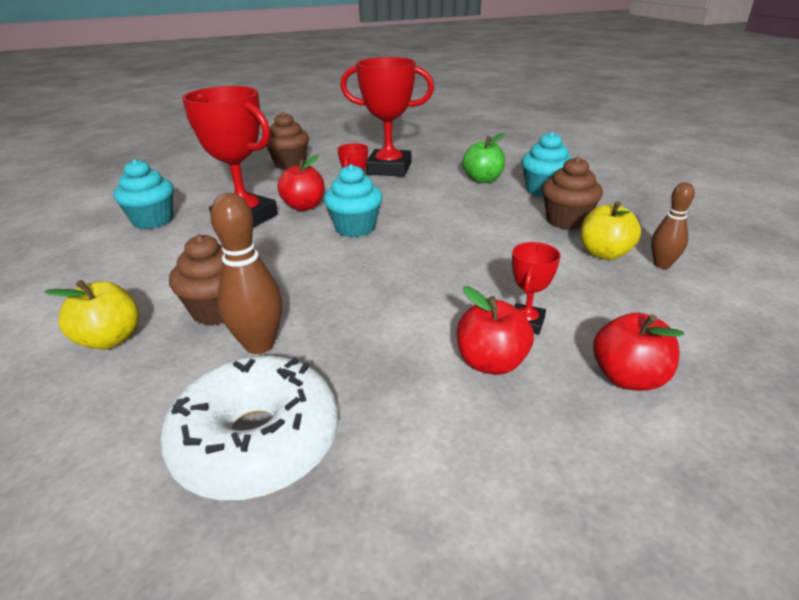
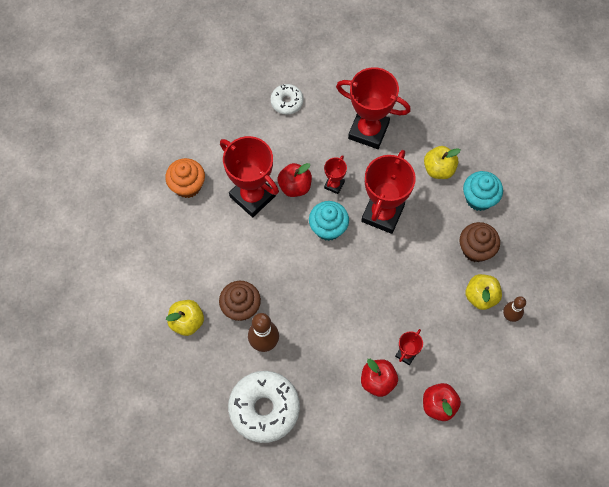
camera: 10 degrees right, 35 degrees up
turquoise cupcake [113,159,174,229] -> orange cupcake [165,158,205,198]
brown cupcake [266,112,309,169] -> white donut [271,84,303,114]
green apple [462,133,505,183] -> yellow apple [424,146,460,179]
none -> red trophy [361,150,416,234]

